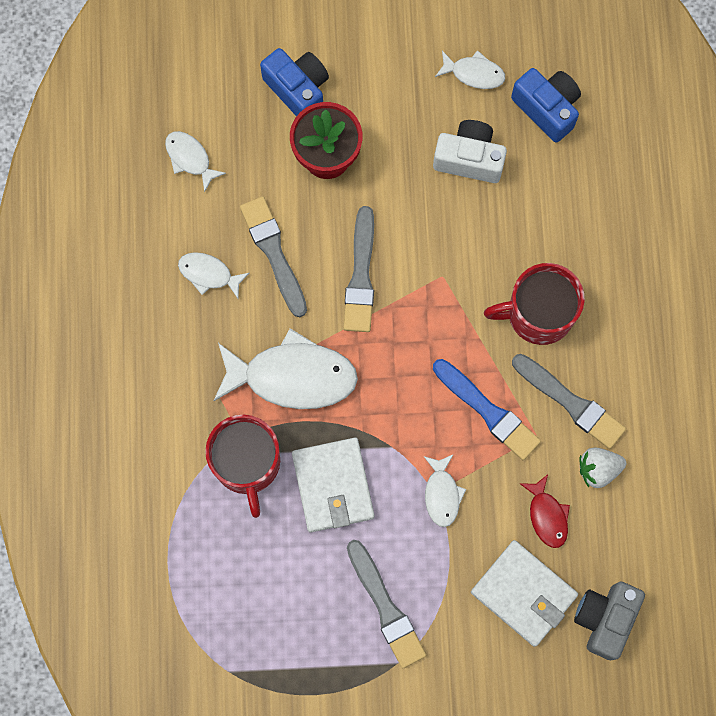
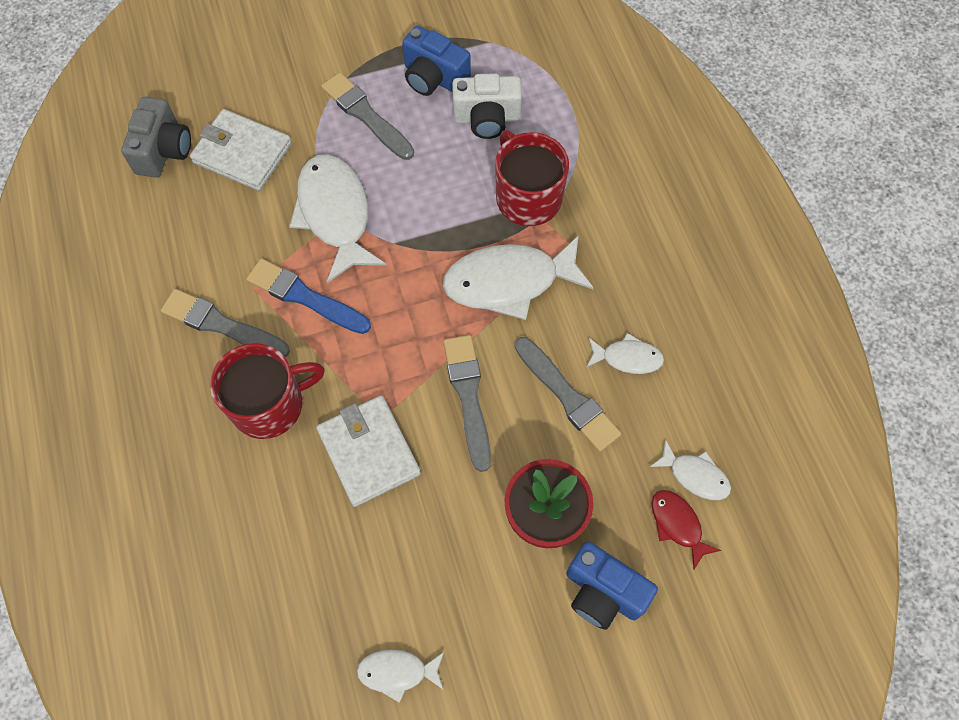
camera: 165 degrees right, 10 degrees down
white wallet [292,438,374,533] -> white wallet moved to [316,395,421,507]
white fish [423,454,466,527] -> white fish [289,155,386,283], size x1.98
white camera [433,120,507,183] -> white camera moved to [452,73,522,139]
blue camera [511,68,581,142] -> blue camera moved to [402,26,471,96]
red fish [520,474,570,548] -> red fish moved to [652,490,721,569]
white strawberry [579,448,626,488] -> none

